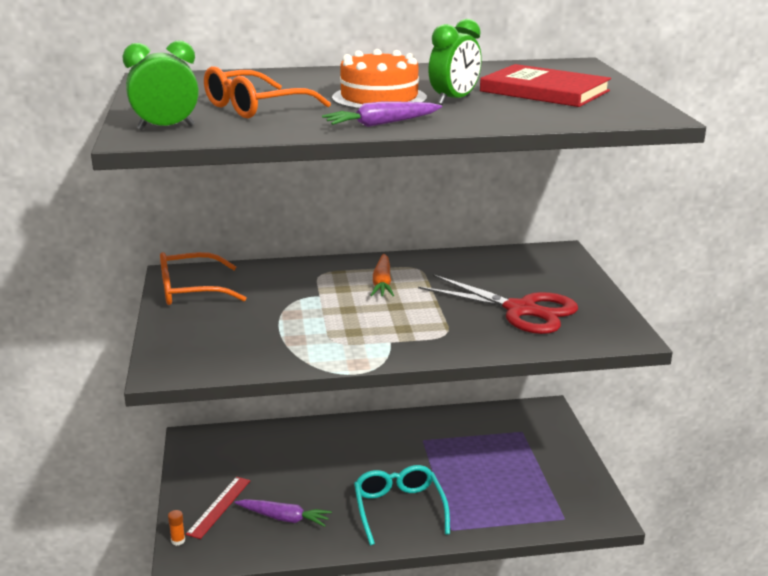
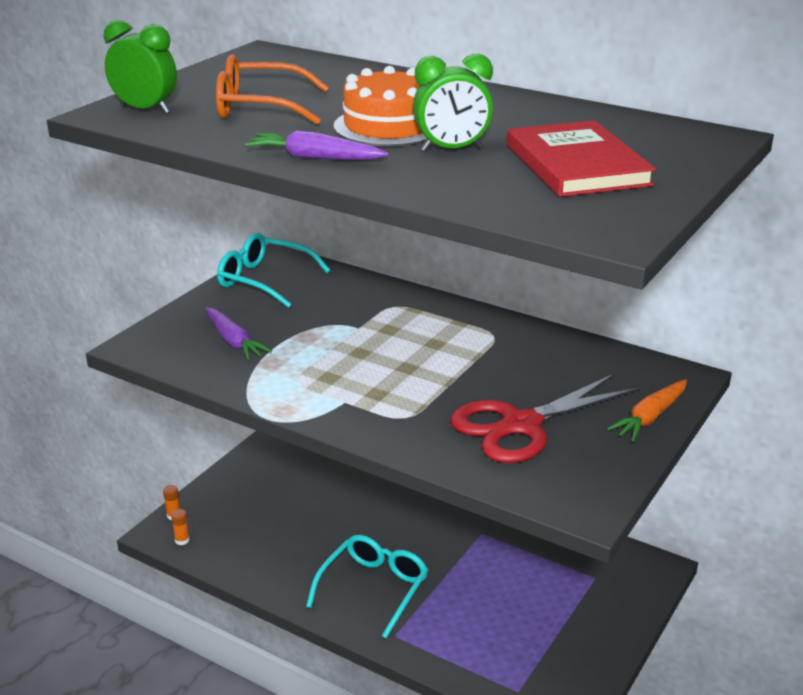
camera: 40 degrees right, 5 degrees up
orange glasses [160,252,246,305] -> turquoise glasses [217,233,330,308]
red ruler [186,477,250,539] -> none
purple carrot [234,499,332,527] -> purple carrot moved to [205,307,272,360]
orange carrot [370,254,394,296] -> orange carrot moved to [607,379,687,441]
red scissors [418,275,578,334] -> red scissors turned 75 degrees clockwise [450,373,640,463]
none -> orange glue stick [171,509,189,545]

